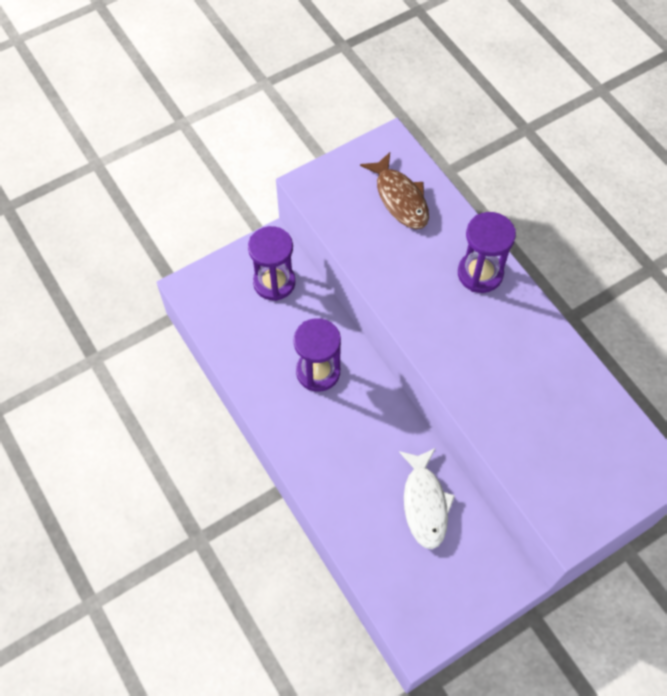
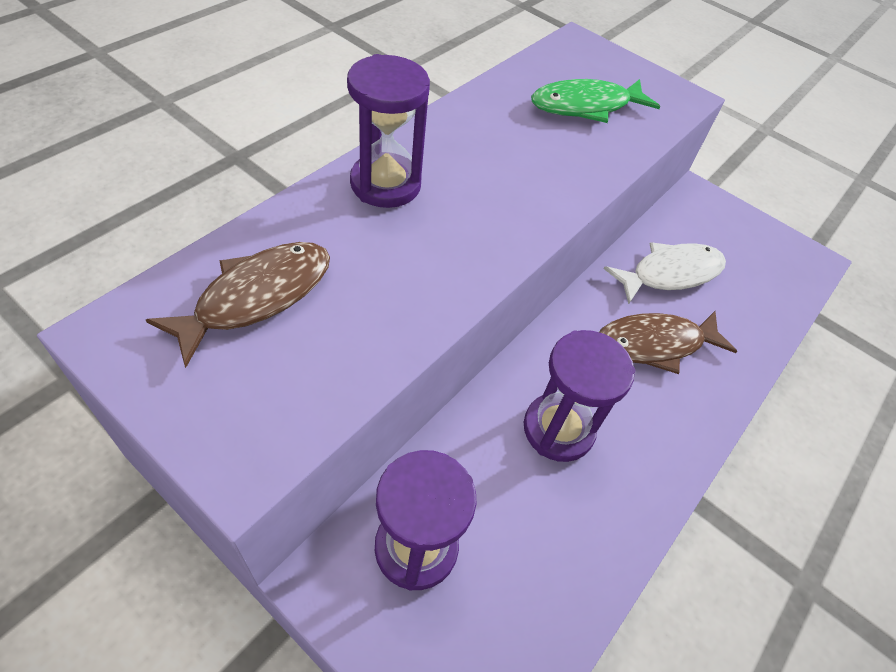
camera: 115 degrees left, 10 degrees down
none -> green fish [531,79,660,123]
none -> brown fish [599,311,737,374]

